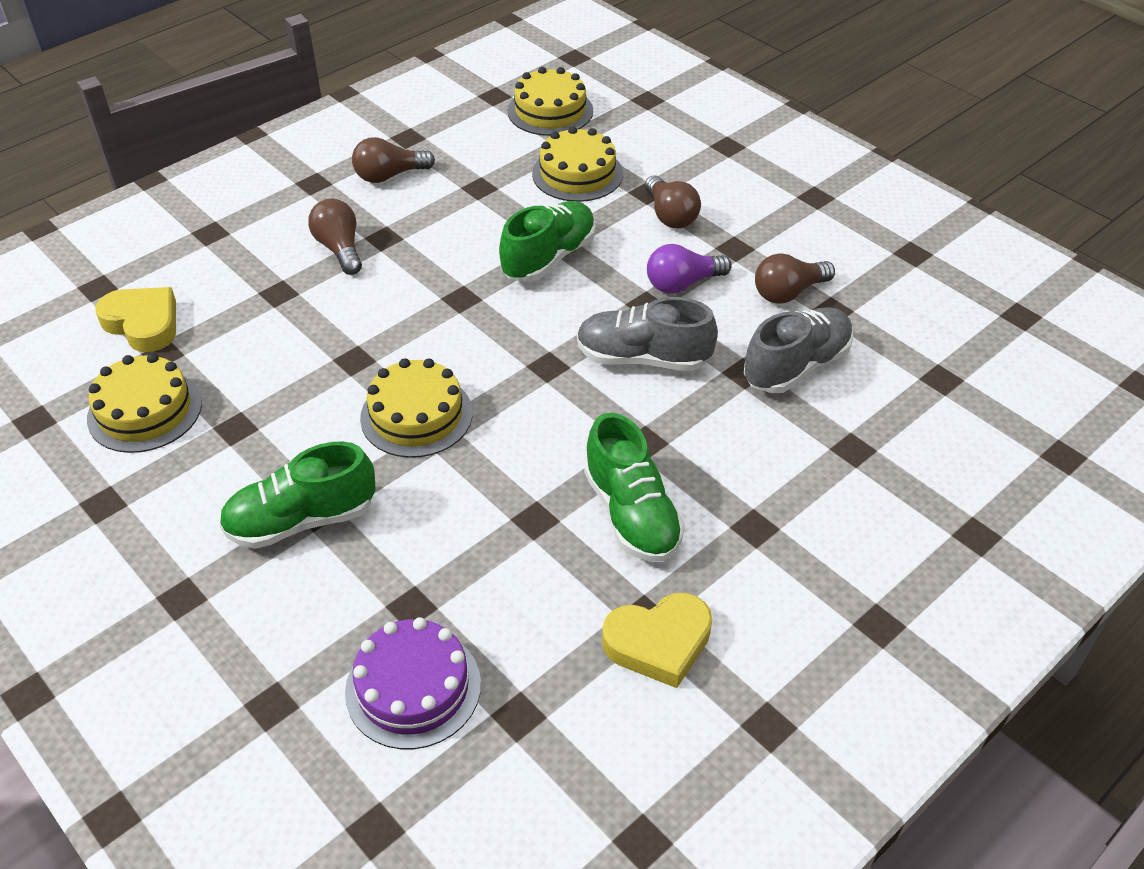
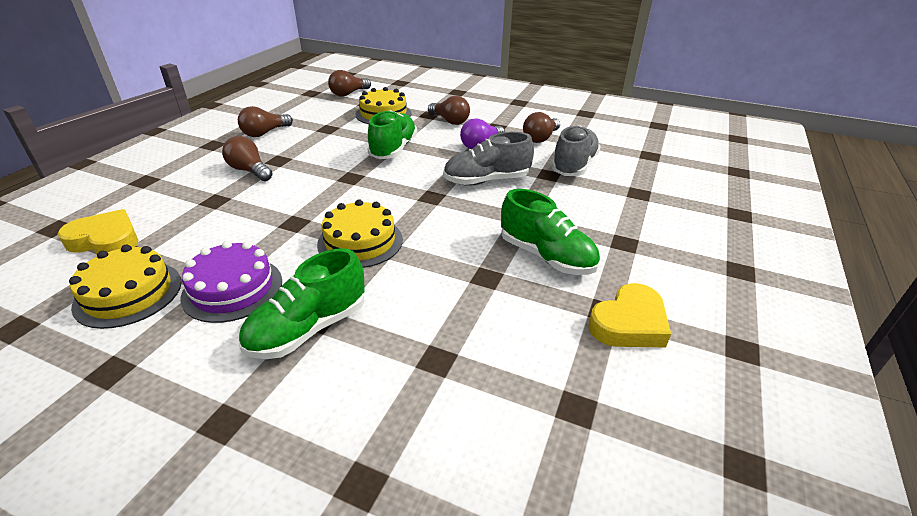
camera: 25 degrees left, 10 degrees down
purple cake [345,617,481,749] -> purple cake moved to [180,241,282,323]
yellow cake [508,67,593,136] -> brown light bulb [328,70,371,97]

